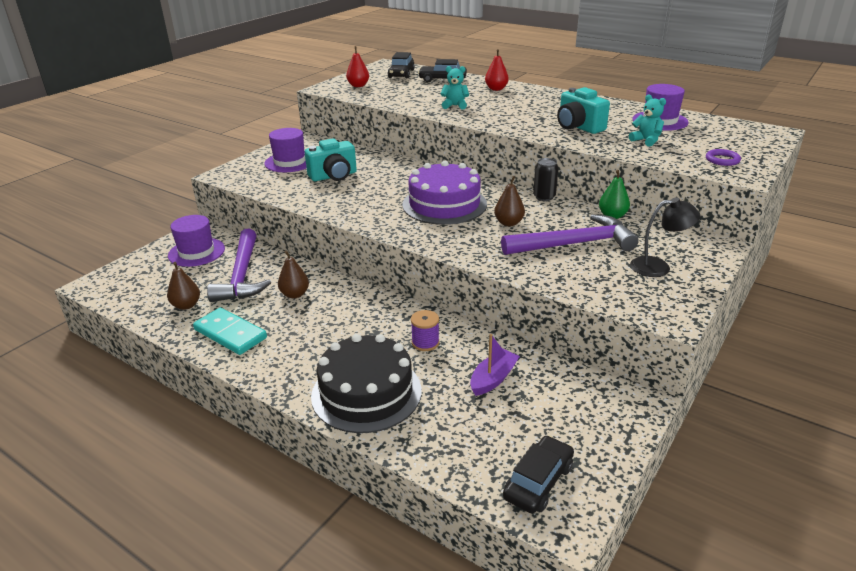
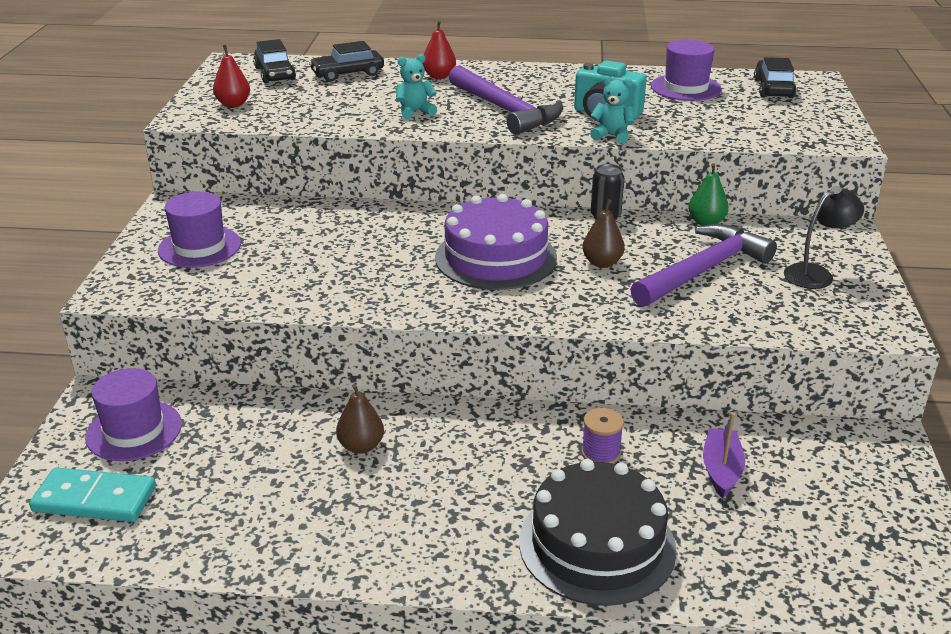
camera: 30 degrees left, 0 degrees up
brown pear [167,262,200,310] -> none
turquoise domino [193,308,267,355] -> turquoise domino moved to [29,467,156,522]
purple hammer [207,228,271,302] -> purple hammer moved to [449,65,563,135]
turquoise camera [305,138,357,181] -> none
black car [503,435,574,514] -> black car moved to [754,57,797,98]
turquoise teddy bear [629,95,666,147] -> turquoise teddy bear moved to [590,76,634,144]
purple ring [706,149,741,166] -> none

